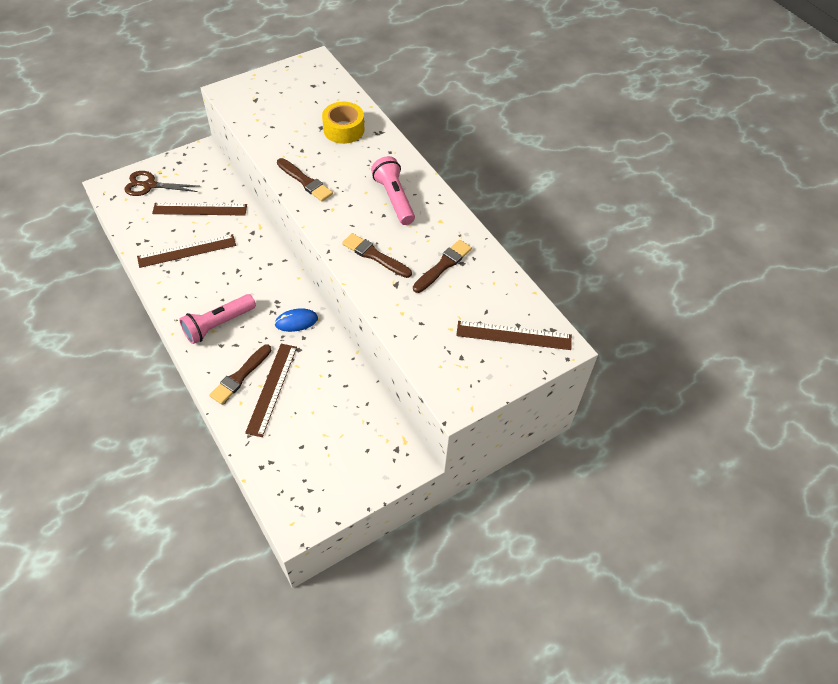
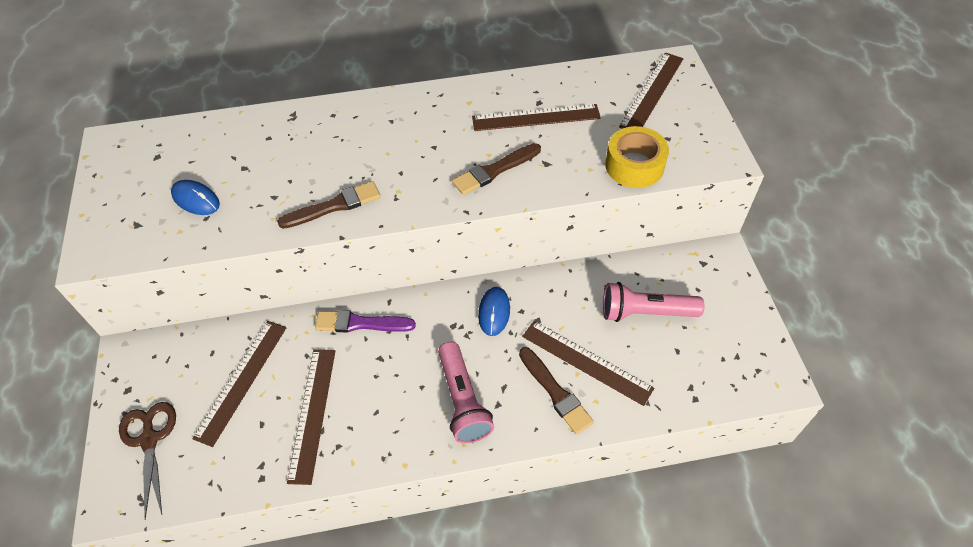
camera: 65 degrees left, 0 degrees up
brown scissors [124,171,198,196] -> brown scissors turned 135 degrees clockwise [119,402,176,519]
yellow tape [322,102,364,144] -> yellow tape moved to [605,126,669,188]
pink flashlight [371,156,415,225] -> pink flashlight moved to [603,282,705,322]
brown brush [413,240,472,293] -> brown ruler [472,104,601,131]
none -> blue mouse [171,180,220,215]
none -> purple brush [315,310,416,332]

